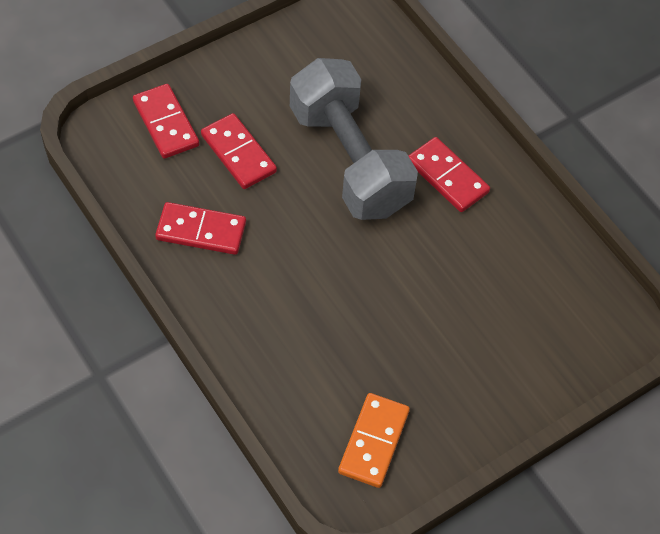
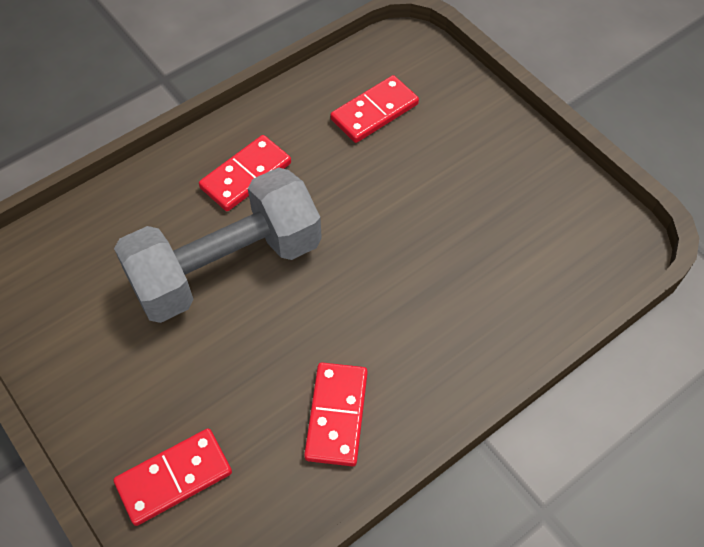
camera: 90 degrees left, 0 degrees up
red domino [201,113,277,189] -> red domino moved to [331,75,419,143]
orange domino [338,393,410,488] -> none

